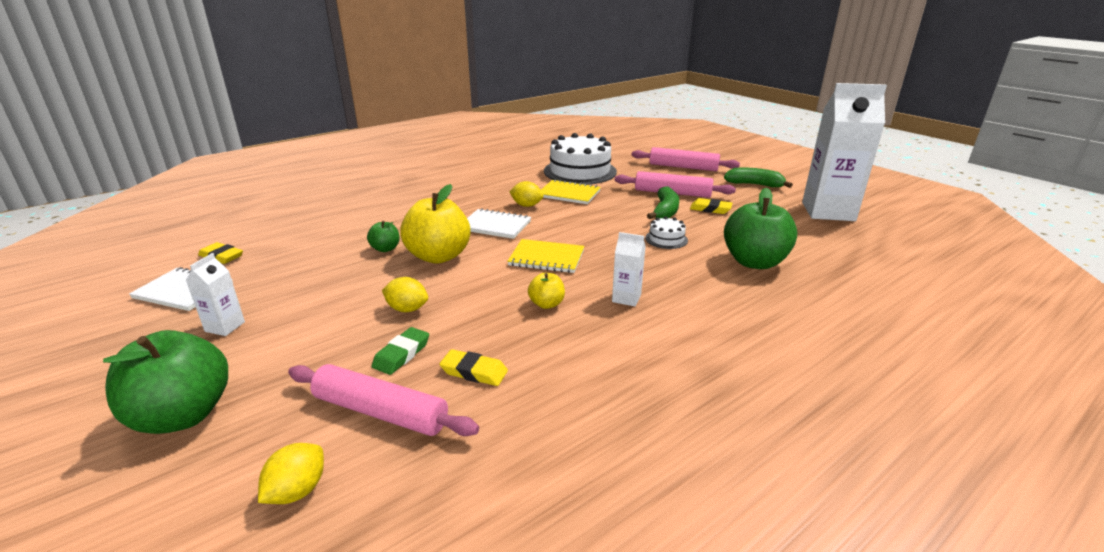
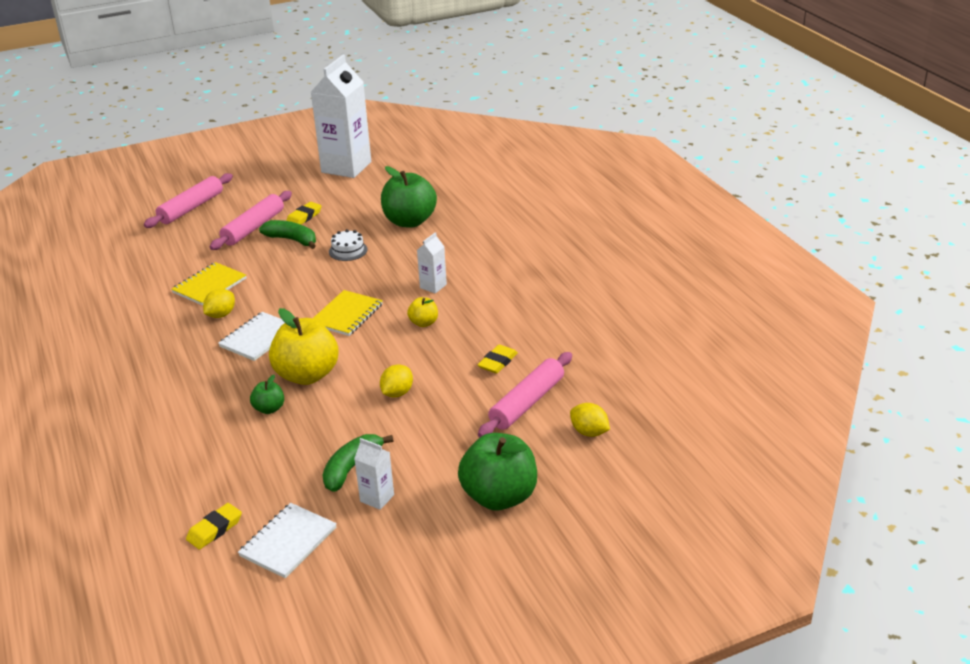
camera: 75 degrees left, 5 degrees up
green eraser [372,327,429,375] -> none
white cake [544,133,617,185] -> none
green banana [724,168,793,188] -> green banana moved to [322,434,394,492]

